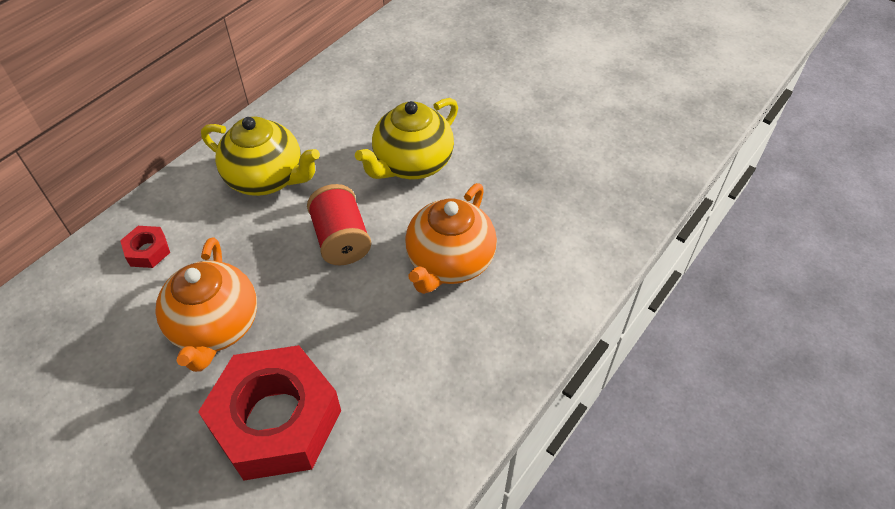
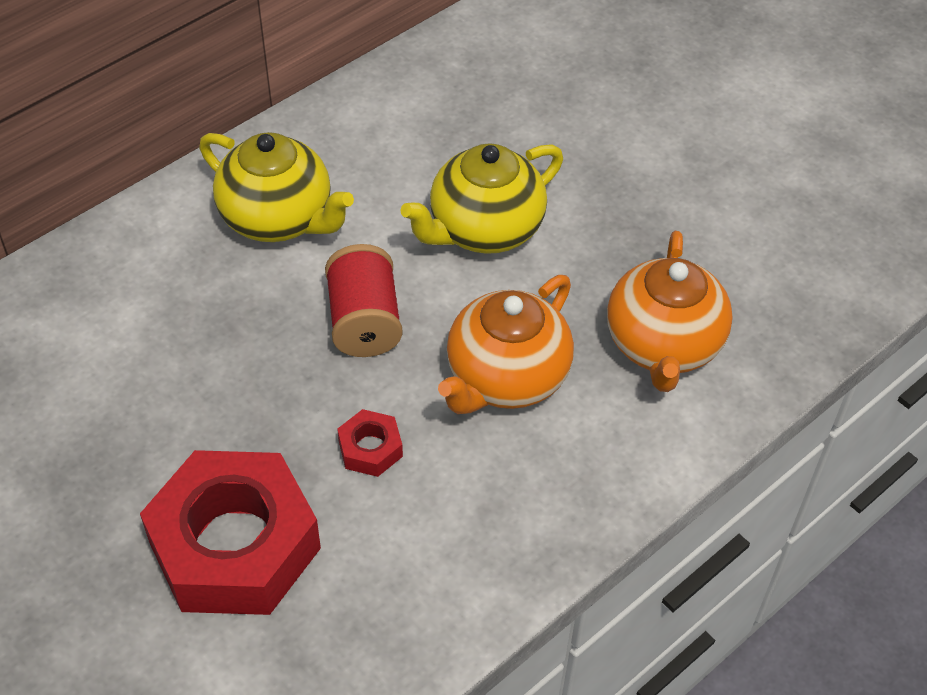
camera: 10 degrees right, 0 degrees up
red nut [120,226,170,268] -> red nut moved to [337,409,403,477]
orange teapot [156,238,257,372] -> orange teapot moved to [607,231,733,392]

